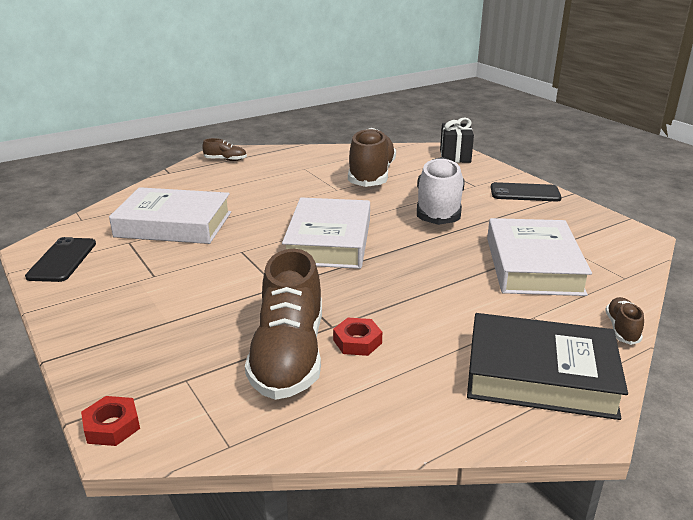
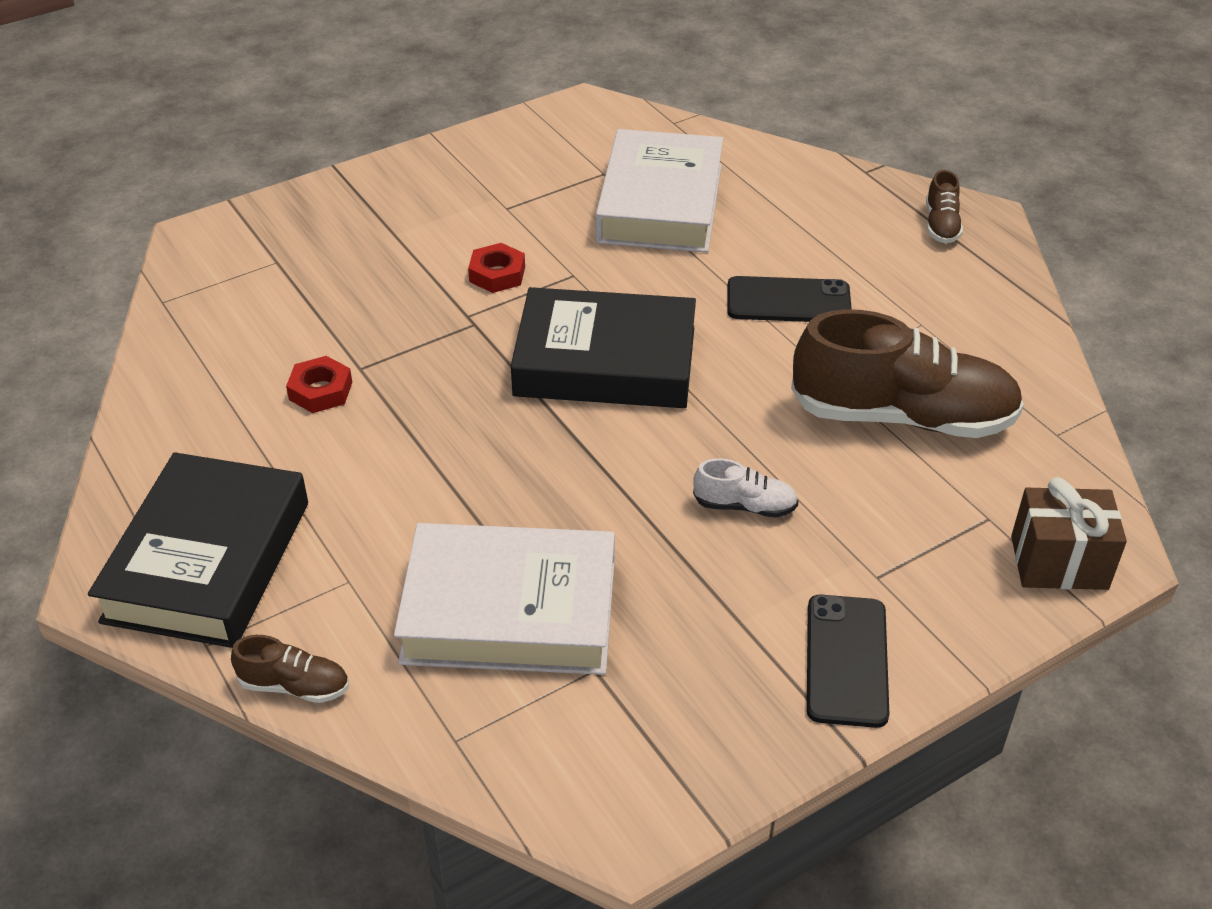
camera: 90 degrees right, 15 degrees up
black phone [25,237,96,282] -> black phone moved to [727,276,852,322]
red nut [81,396,140,446] -> red nut moved to [468,243,525,293]
brown shoe [245,249,322,400] -> none
white book [282,197,370,269] -> black book [511,287,696,408]
white shoe [417,157,465,225] -> white shoe [693,458,799,517], size x0.44
black gift [440,118,474,163] -> brown gift [1011,477,1127,590]

